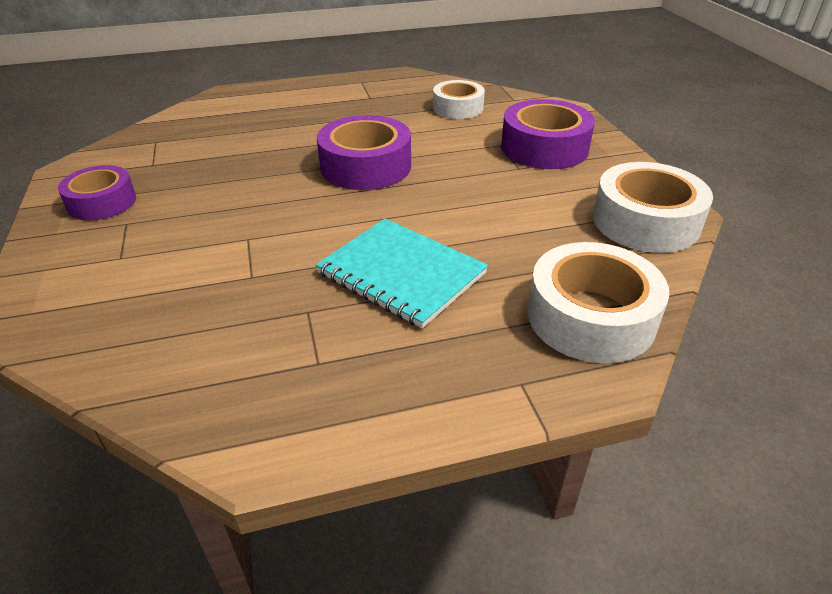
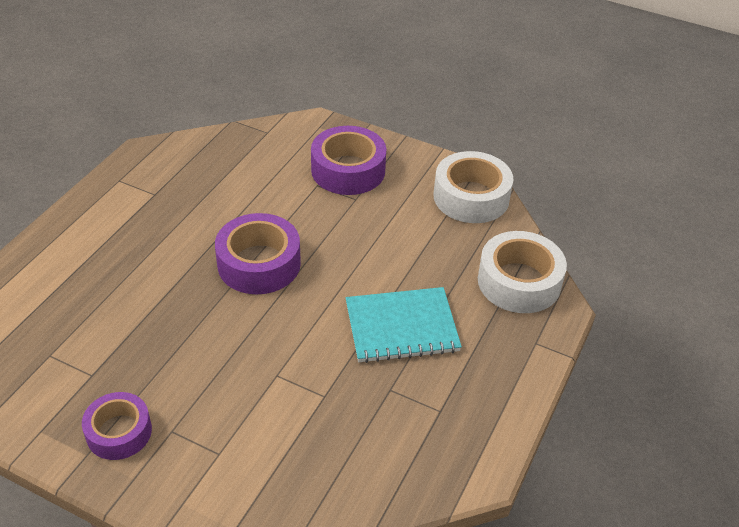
camera: 50 degrees left, 5 degrees up
white tape [433,80,485,119] -> none

